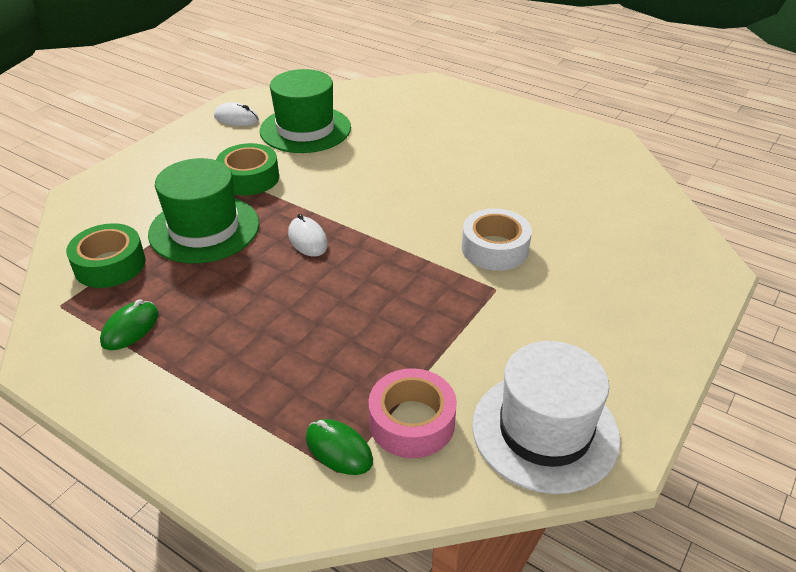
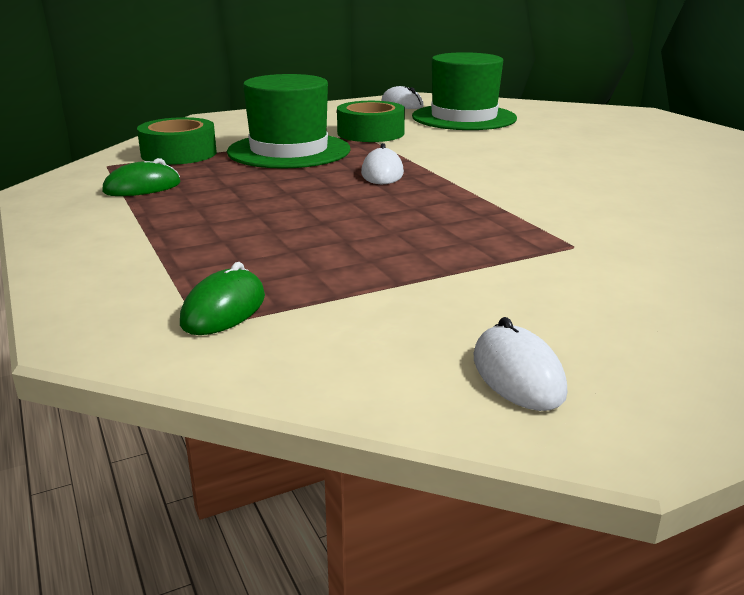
camera: 30 degrees right, 15 degrees down
green mouse [306,419,373,475] -> green mouse turned 45 degrees clockwise [180,262,265,335]
pink tape [369,368,457,458] -> none
white tape [462,208,532,271] -> none
white hat [472,341,621,494] -> white mouse [474,317,567,411]

